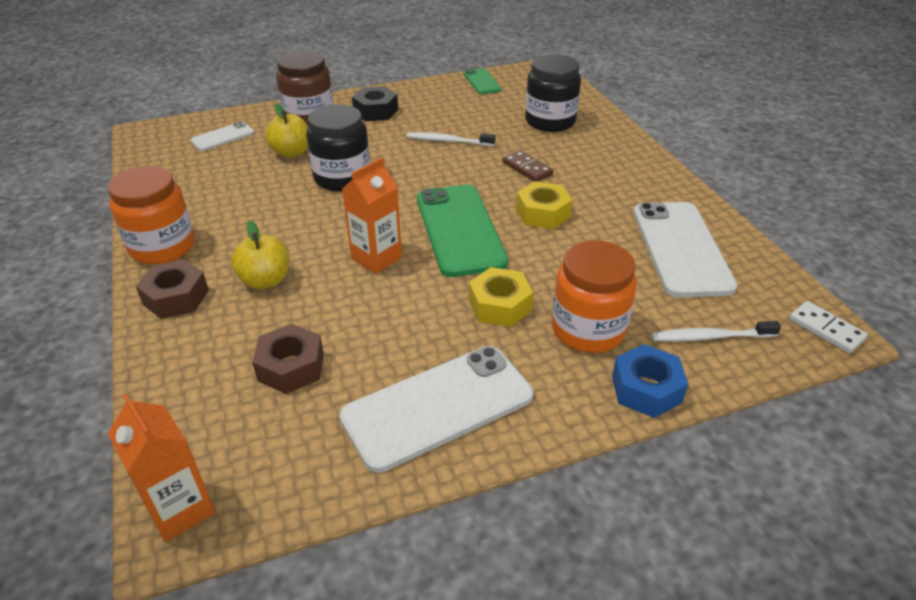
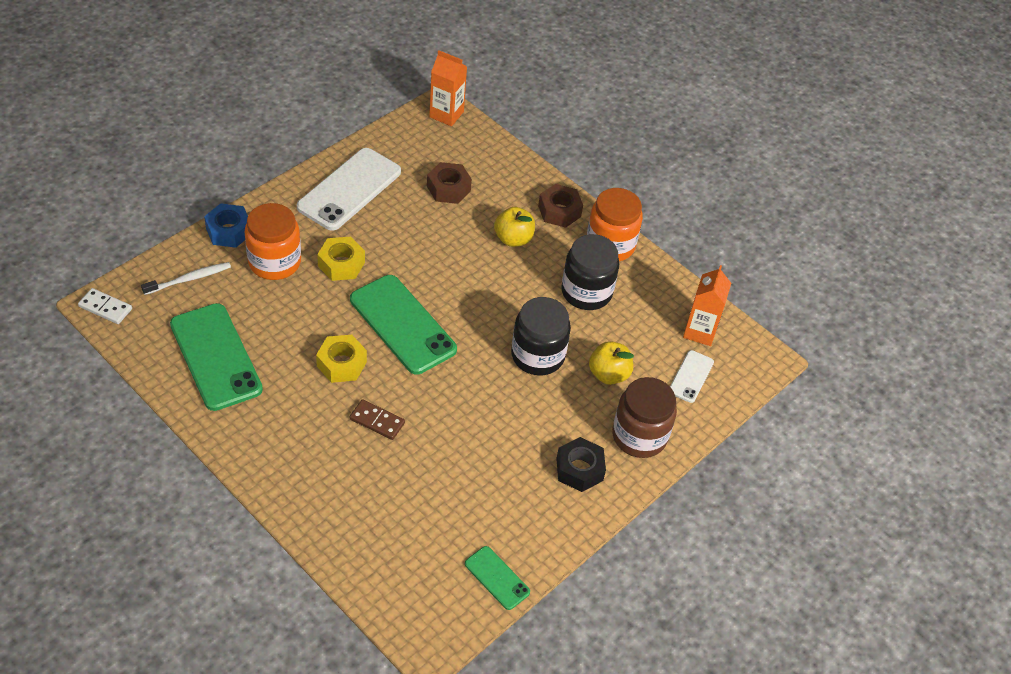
camera: 150 degrees right, 10 degrees up
orange carton [342,157,402,274] -> orange carton moved to [683,265,731,346]
white toothbrush [406,132,495,146] -> none
black jar [525,54,581,132] -> black jar moved to [561,234,619,310]
white phone [633,202,738,297] -> green phone [170,303,263,411]

